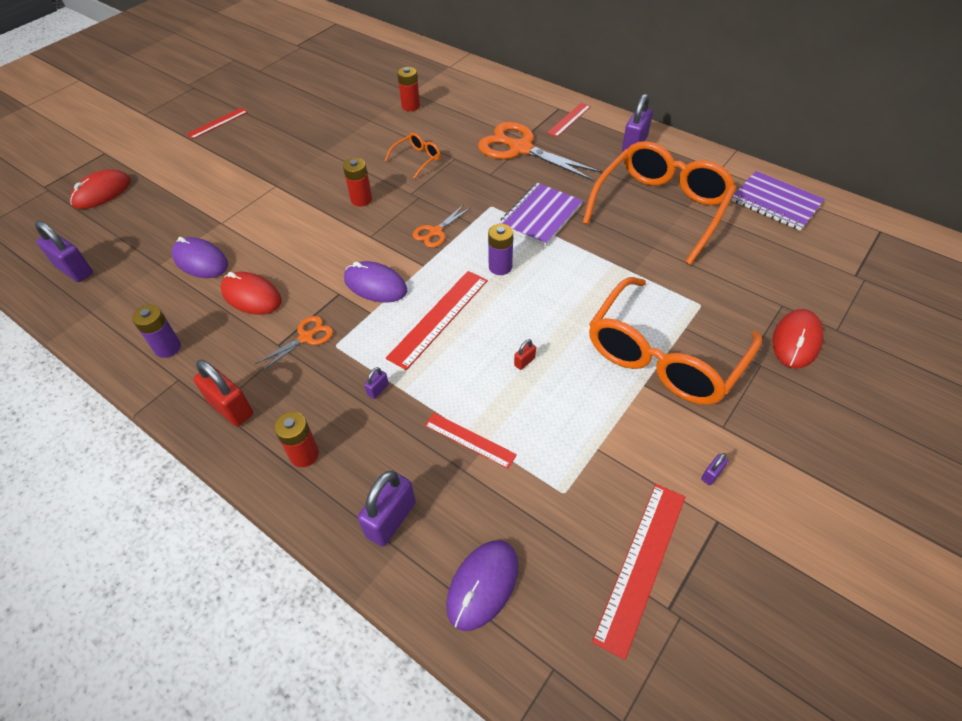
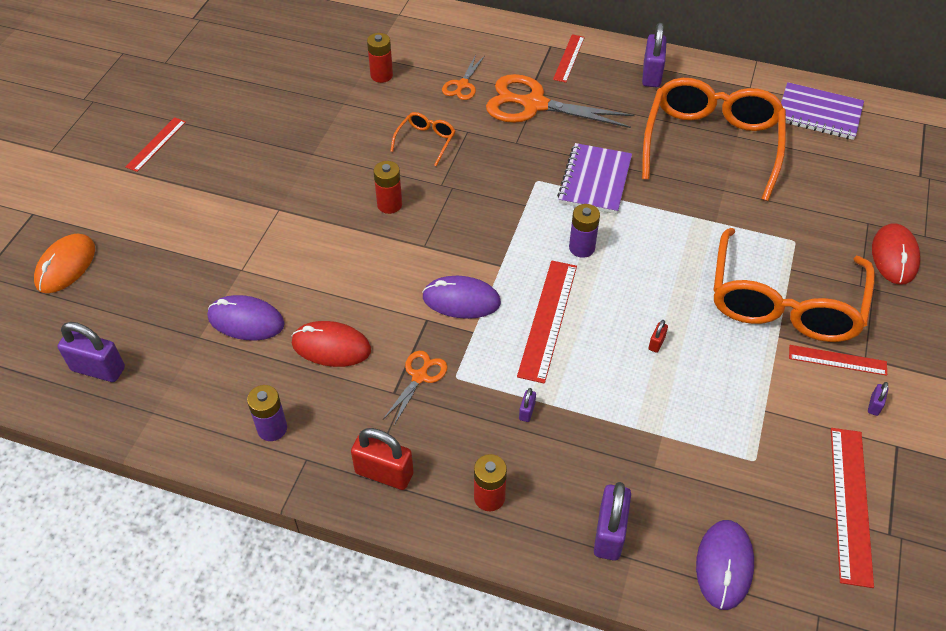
camera: 20 degrees left, 0 degrees up
red mouse [70,169,131,209] -> orange mouse [34,234,95,293]
orange scissors [413,205,471,248] -> orange scissors moved to [442,55,485,100]
red ruler [424,413,517,469] -> red ruler moved to [789,345,887,376]

